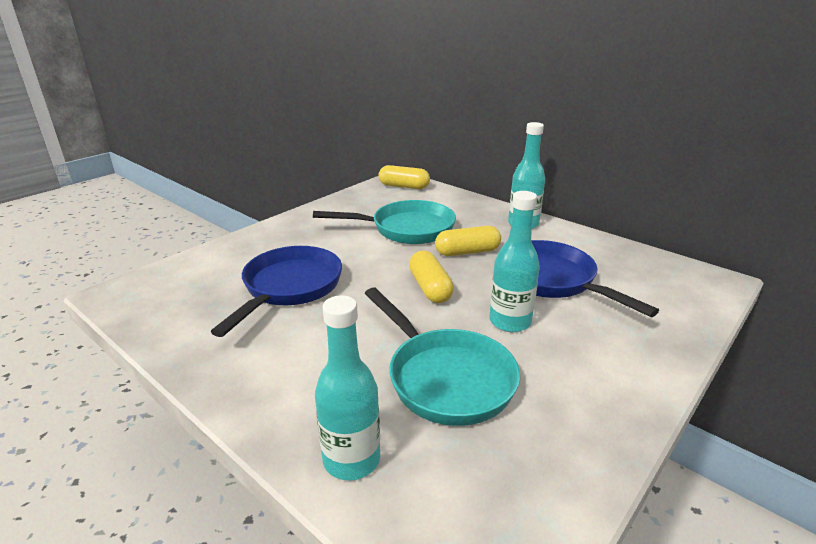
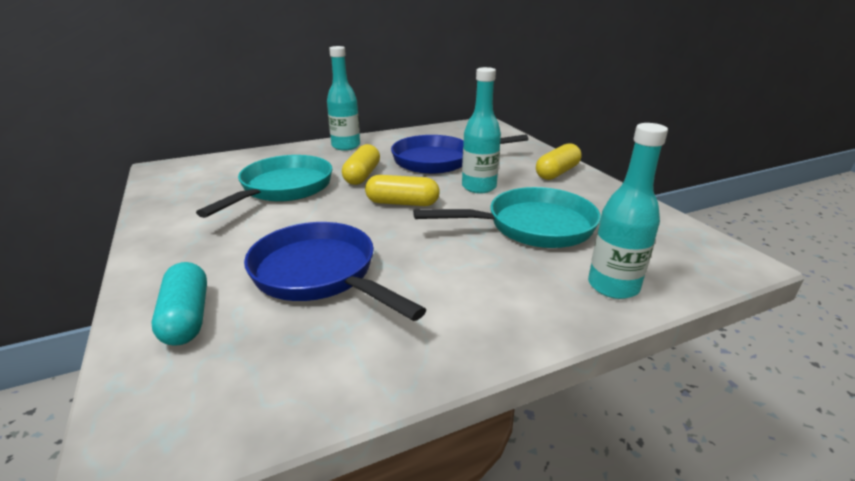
camera: 65 degrees left, 0 degrees up
yellow capsule [378,165,430,189] -> yellow capsule moved to [536,143,581,180]
none -> turquoise capsule [152,262,207,346]

